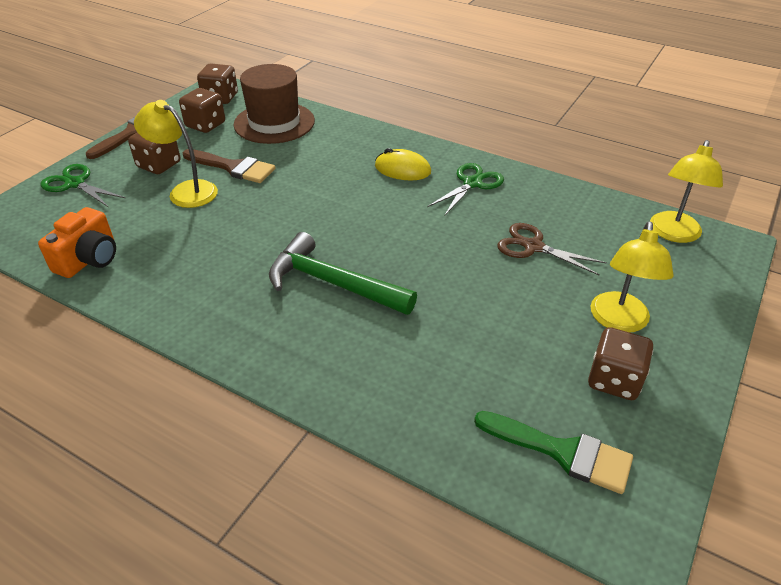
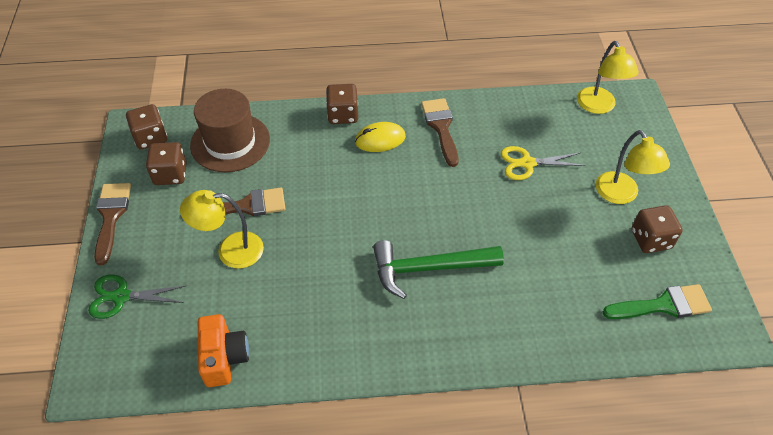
camera: 35 degrees left, 10 degrees up
brown dice [128,133,181,174] -> brown dice moved to [326,84,358,124]
green scissors [427,163,504,216] -> brown brush [421,98,459,167]
brown scissors [497,223,607,276] -> yellow scissors [501,146,585,180]

